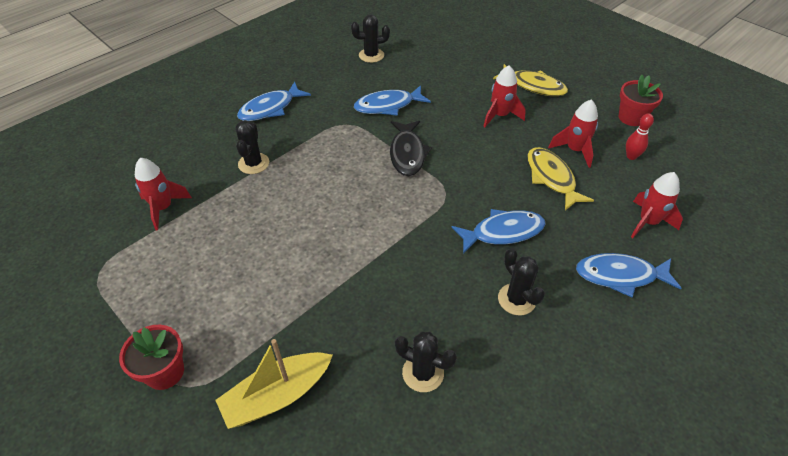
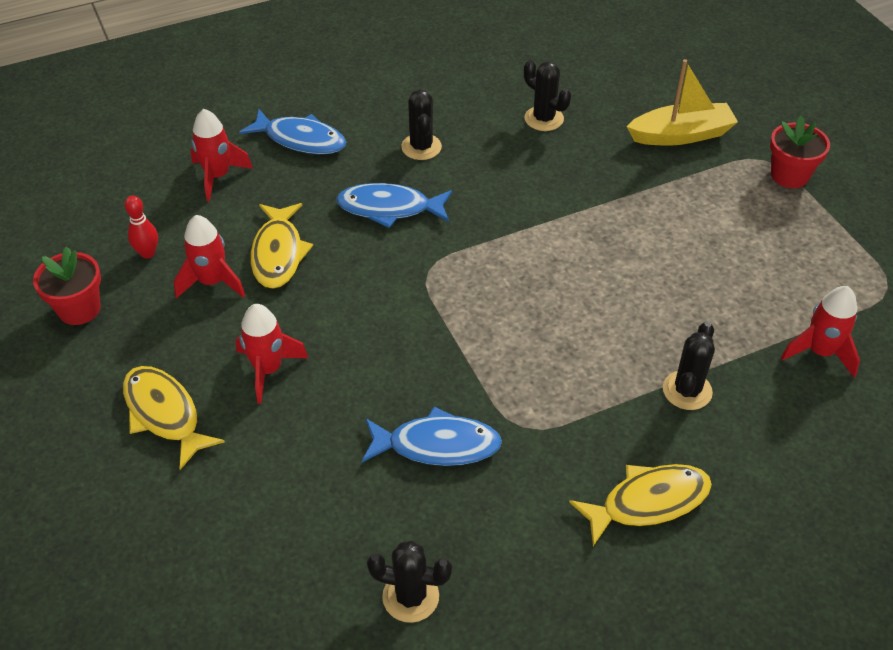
camera: 160 degrees left, 0 degrees up
blue fish [237,81,311,121] -> yellow fish [569,464,712,546]
black fish [390,121,432,176] -> none

